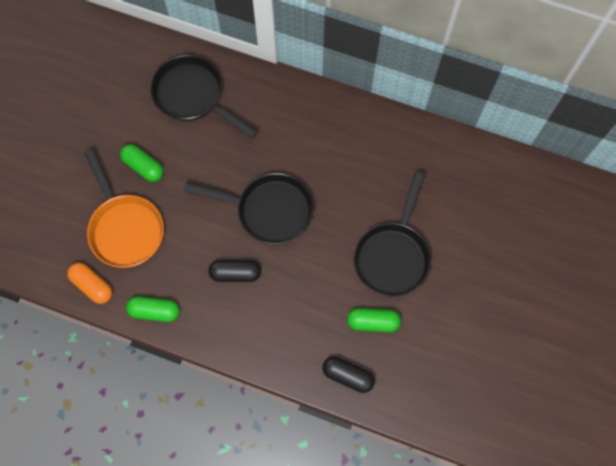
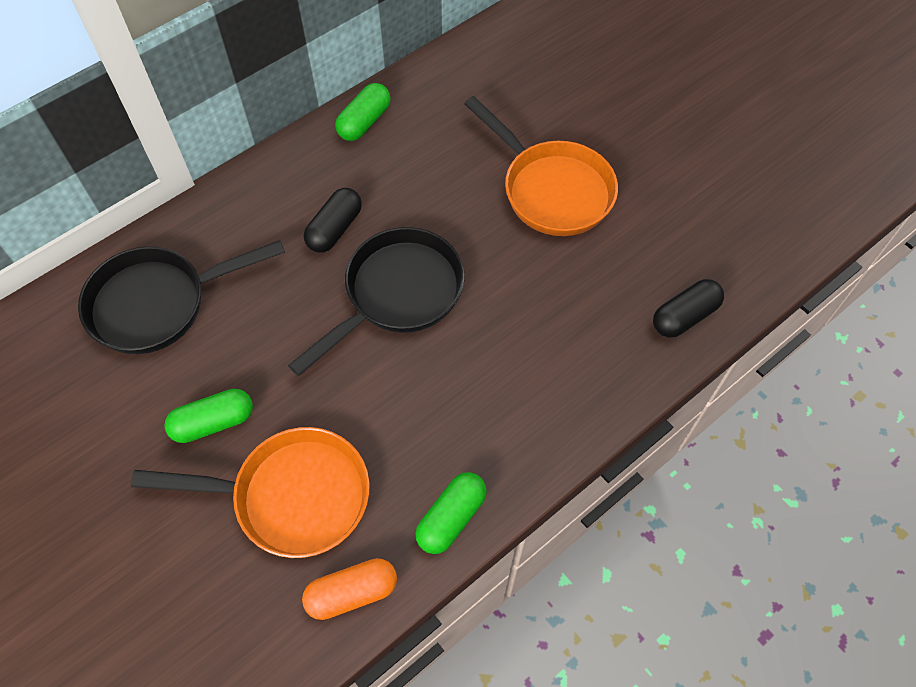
camera: 60 degrees left, 10 degrees down
black capsule [208,260,261,282] -> black capsule moved to [304,188,362,253]
green capsule [347,308,401,332] -> green capsule moved to [335,83,391,141]
black pan [354,172,431,297] -> orange pan [464,96,618,236]

